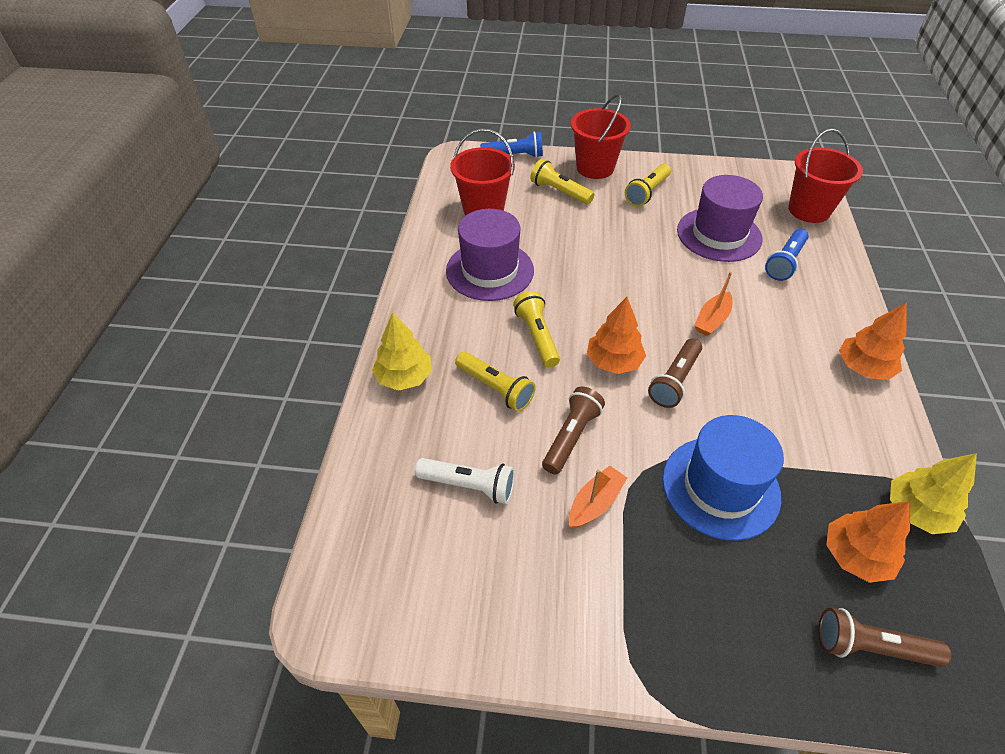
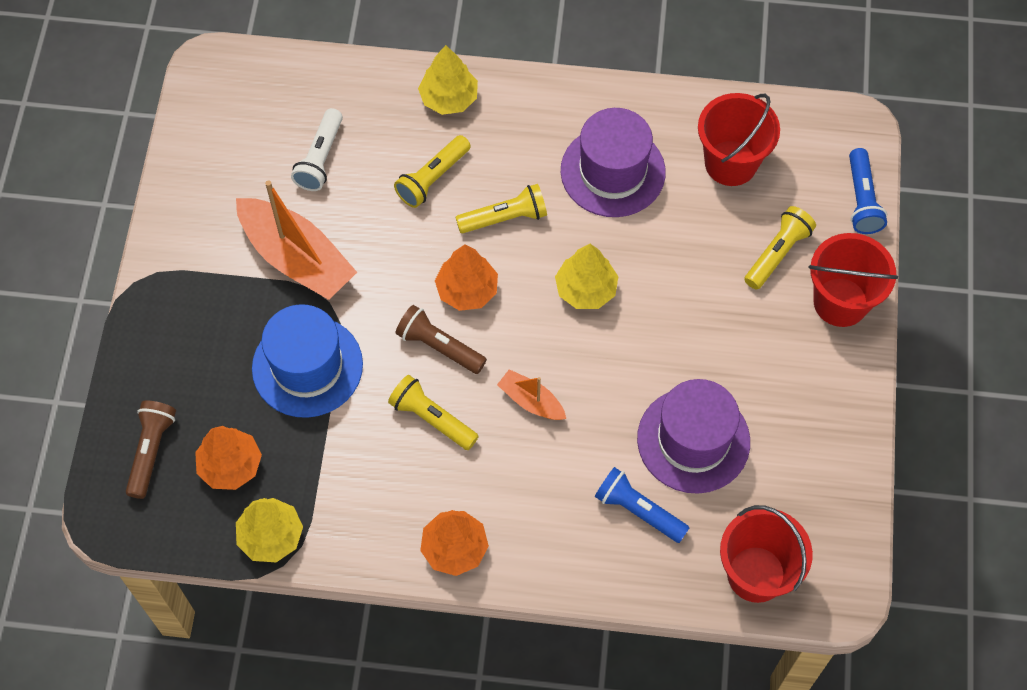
camera: 90 degrees right, 15 degrees up
brown flashlight [542,387,605,475] -> none
orange boat [569,466,627,528] -> orange boat [236,180,357,300], size x2.00
yellow flashlight [625,164,671,207] -> yellow flashlight moved to [388,375,479,450]
none -> yellow tree [555,244,619,309]

